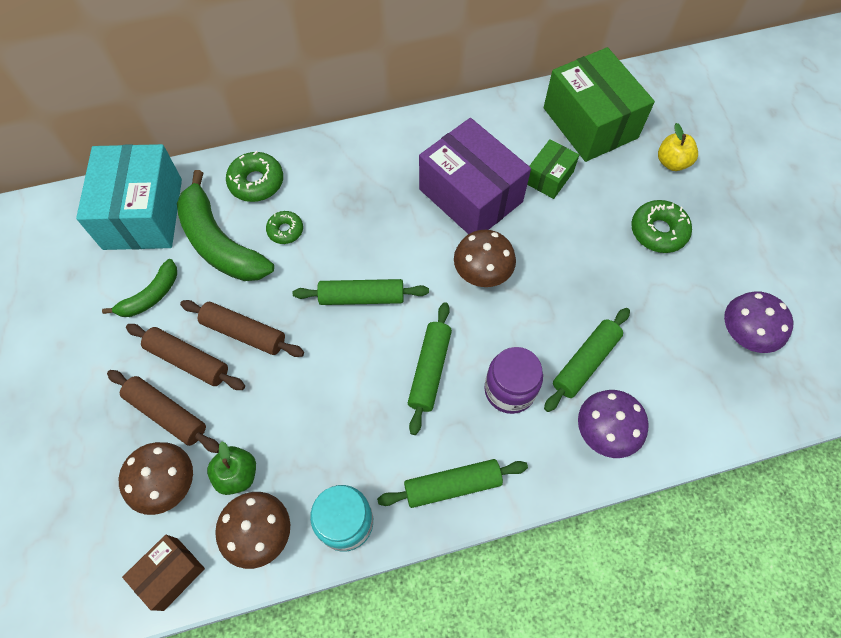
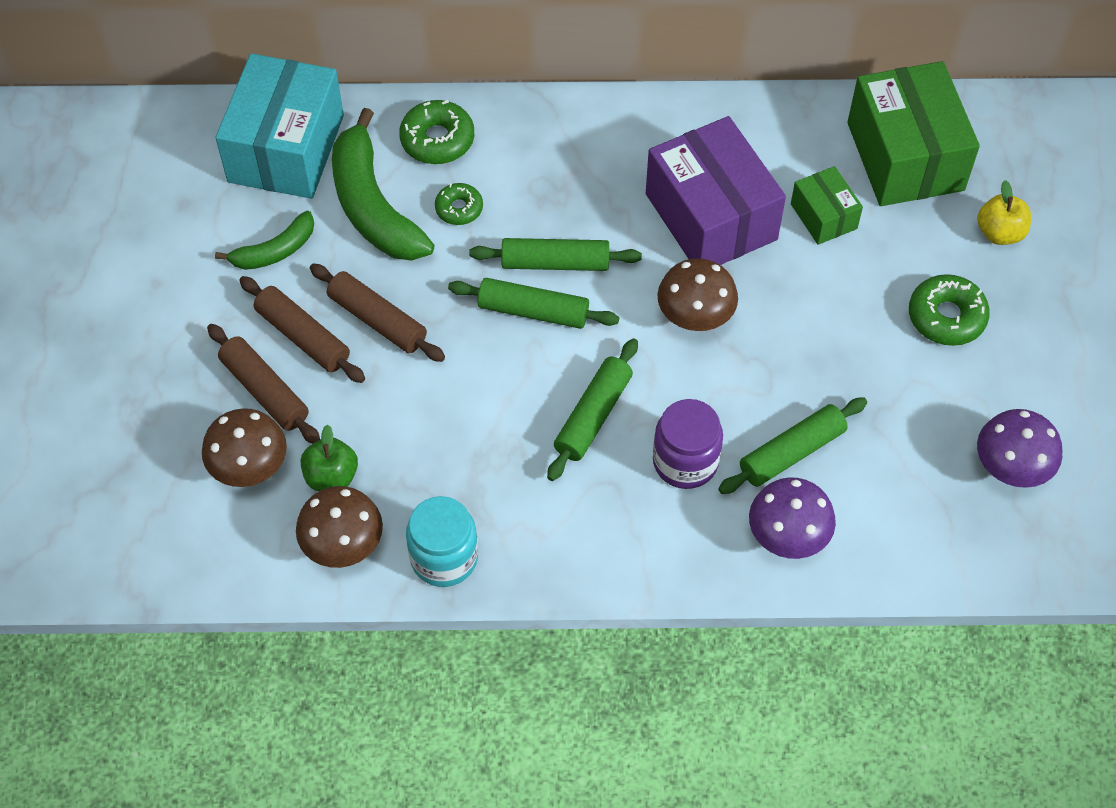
camera: 15 degrees right, 5 degrees down
brown box [122,535,205,611] -> none
green rolling pin [377,459,528,508] -> green rolling pin moved to [469,238,642,271]
green box [527,139,579,199] -> green box turned 75 degrees counterclockwise [791,166,863,245]

